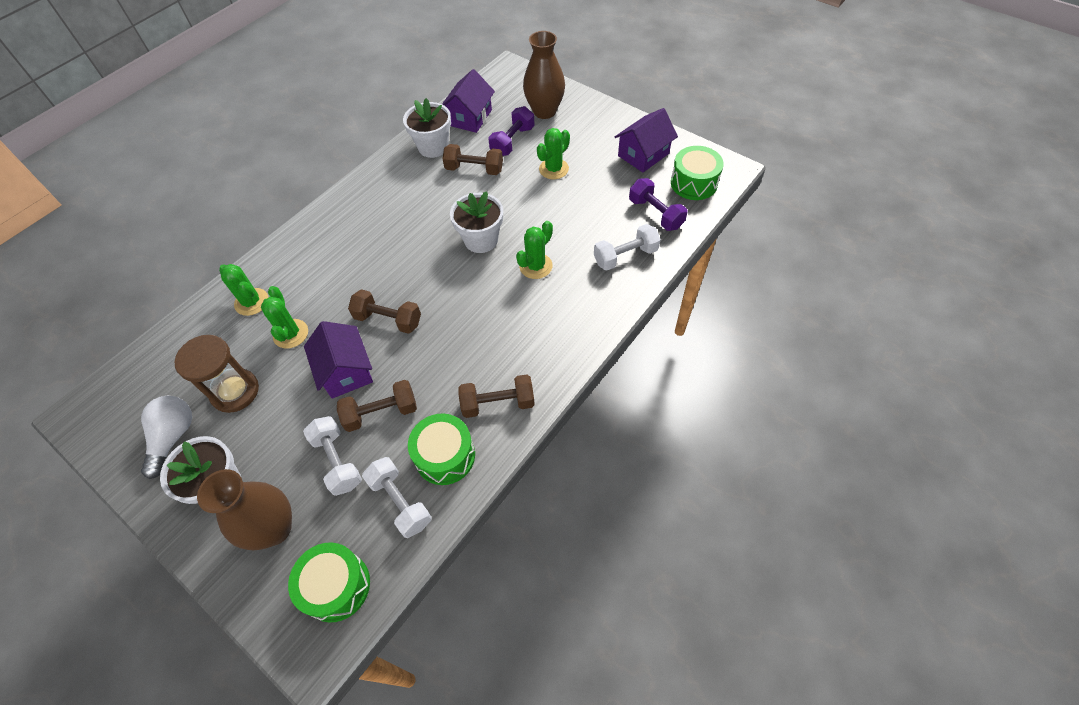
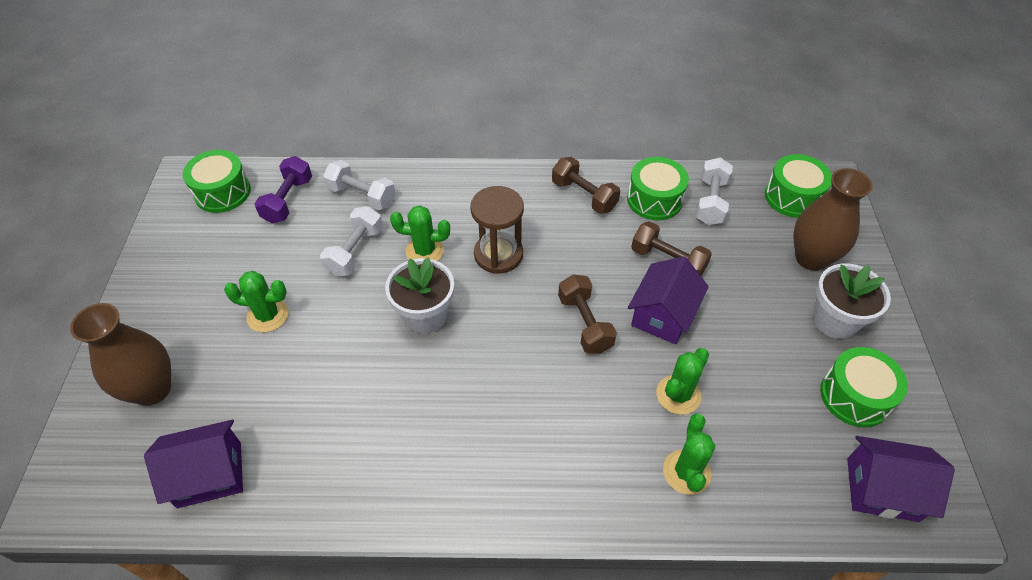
camera: 130 degrees left, 5 degrees down
white light bulb [141,396,192,479] -> green drum [820,347,908,427]
brown hourglass [174,335,259,413] -> brown hourglass moved to [470,186,524,274]
white dumbbell [303,416,362,496] -> white dumbbell moved to [320,206,383,276]
white flower pot [403,98,451,158] -> none
brown dumbbell [442,144,503,175] -> none
purple dumbbell [488,106,535,156] -> none
purple house [615,108,678,173] -> purple house moved to [847,436,955,522]

